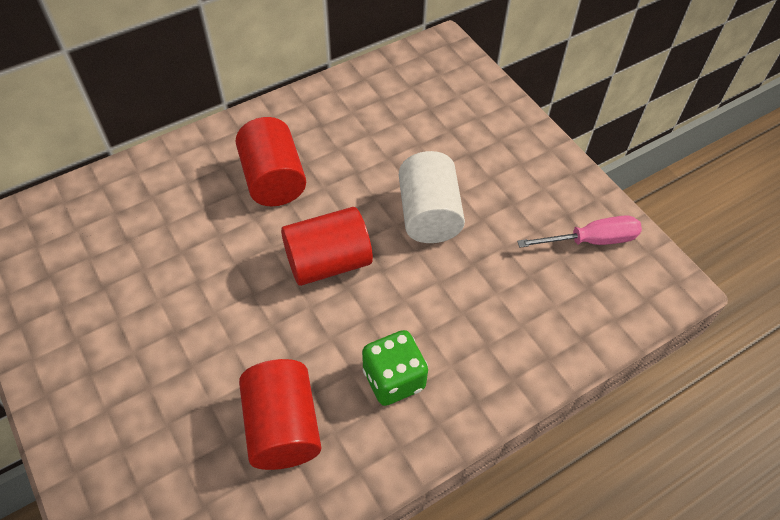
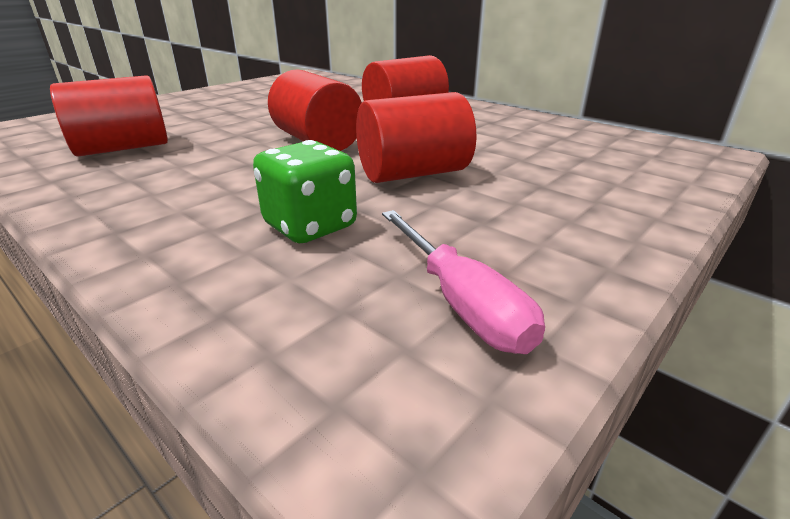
camera: 75 degrees right, 25 degrees down
green dice [362,330,428,406] -> green dice moved to [253,140,357,243]
white cylinder [399,151,465,243] -> red cylinder [356,92,476,183]

